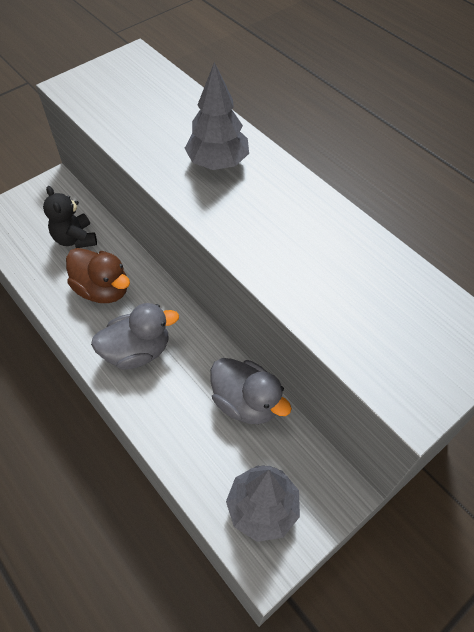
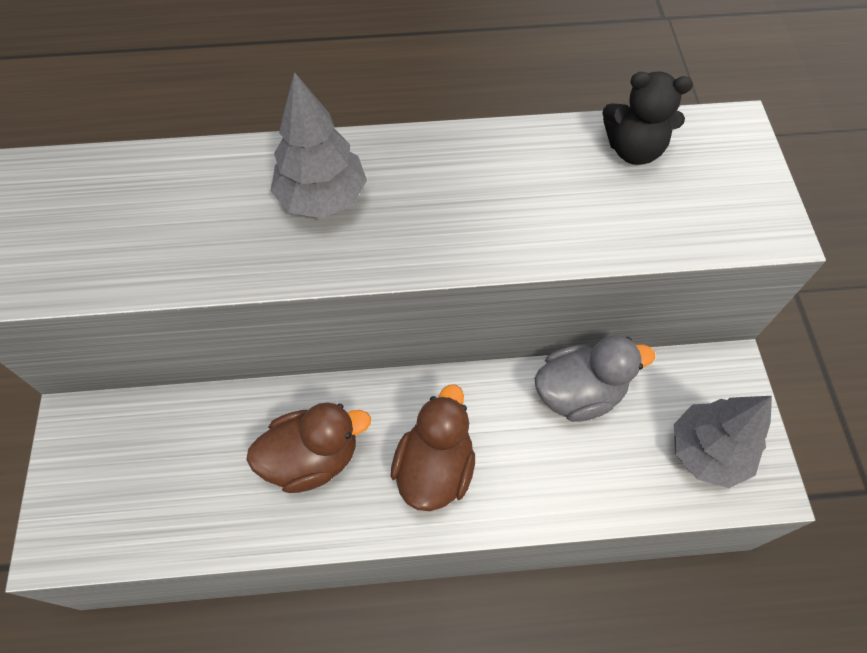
camera: 55 degrees left, 5 degrees up
black teddy bear [43,186,97,248] -> black teddy bear moved to [602,72,693,165]
grey duck [91,303,179,370] -> brown duck [391,384,475,511]

